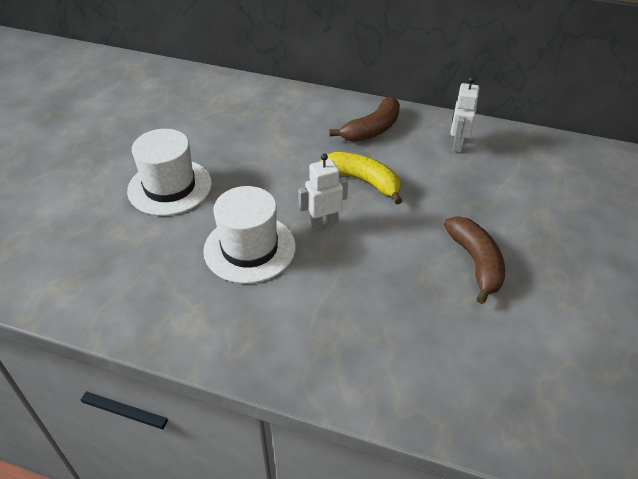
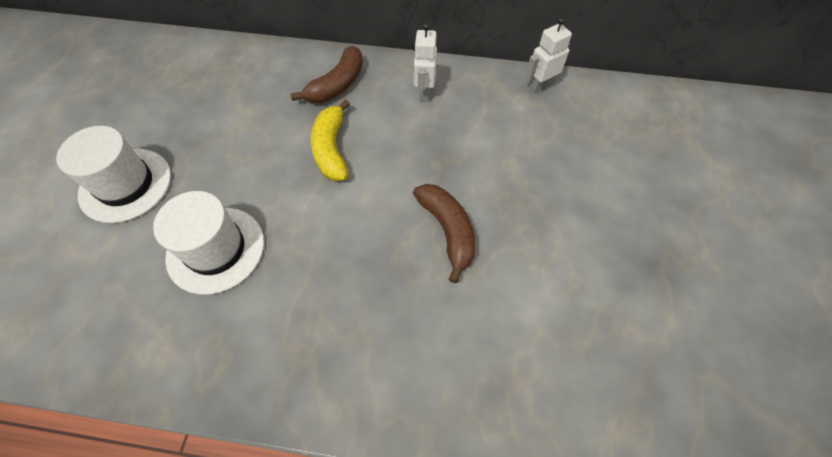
camera: 10 degrees left, 15 degrees up
white robot [298,154,348,231] -> white robot moved to [526,18,572,94]
yellow banana [319,152,402,205] -> yellow banana turned 120 degrees counterclockwise [310,99,350,181]

